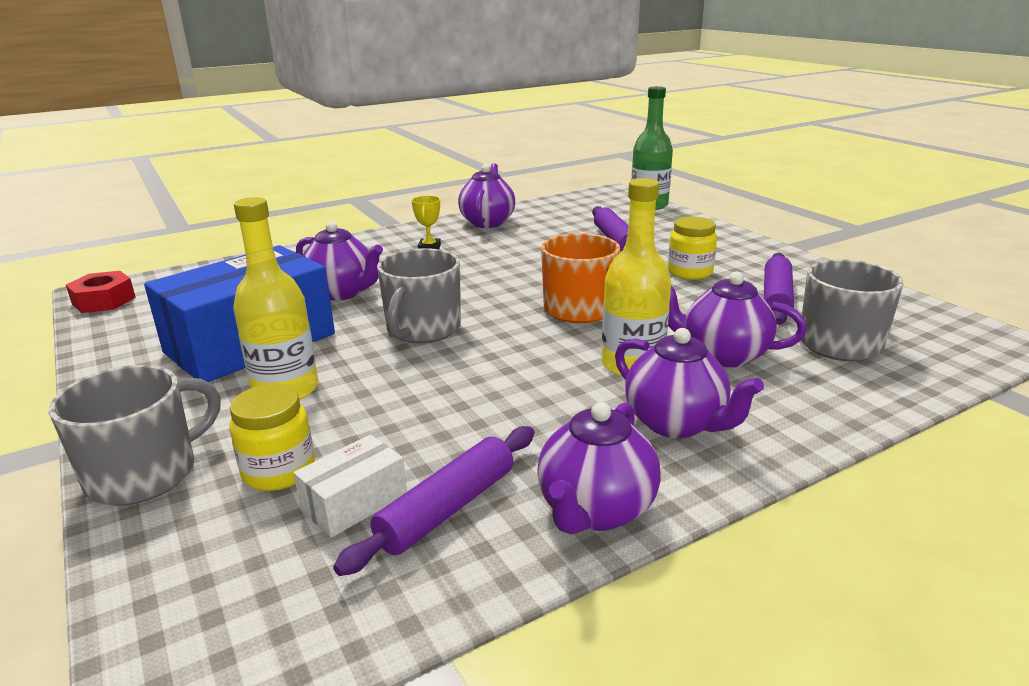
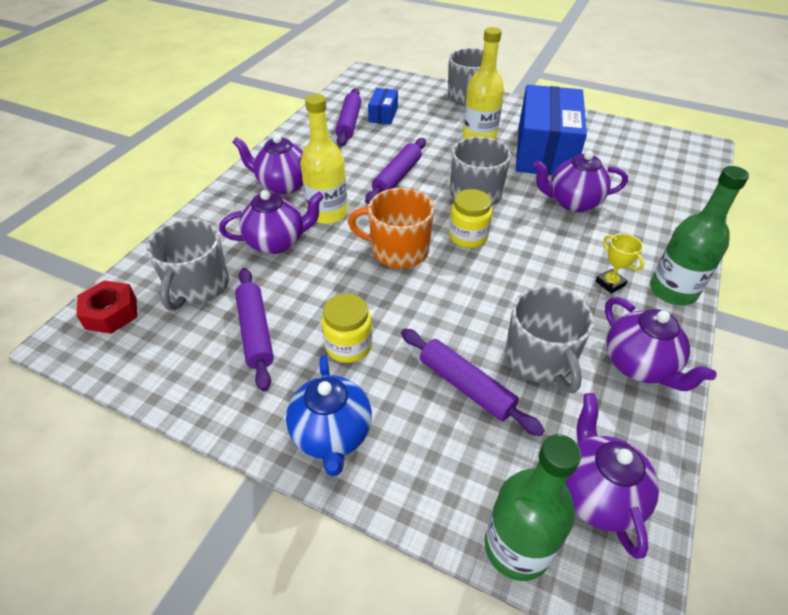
camera: 145 degrees right, 20 degrees up
red nut [66,271,136,313] -> red nut moved to [76,280,137,334]
yellow jar [229,384,315,491] -> yellow jar moved to [449,189,492,248]
white box [294,435,407,538] -> blue box [368,88,398,125]
purple teapot [537,402,661,534] -> purple teapot moved to [565,393,659,559]
none -> blue teapot [286,355,372,476]
none -> purple rolling pin [365,138,426,204]
none -> grey mug [505,286,594,393]
none -> green bottle [650,166,749,305]

